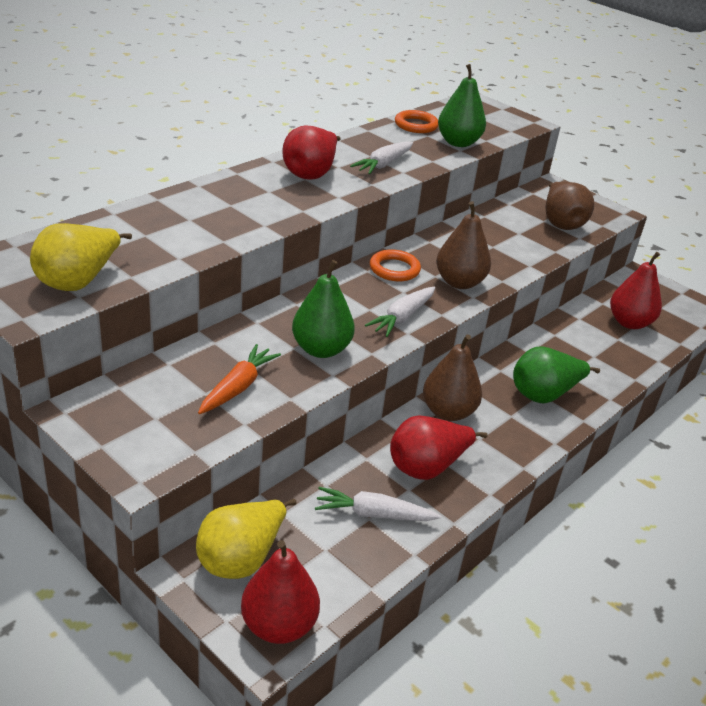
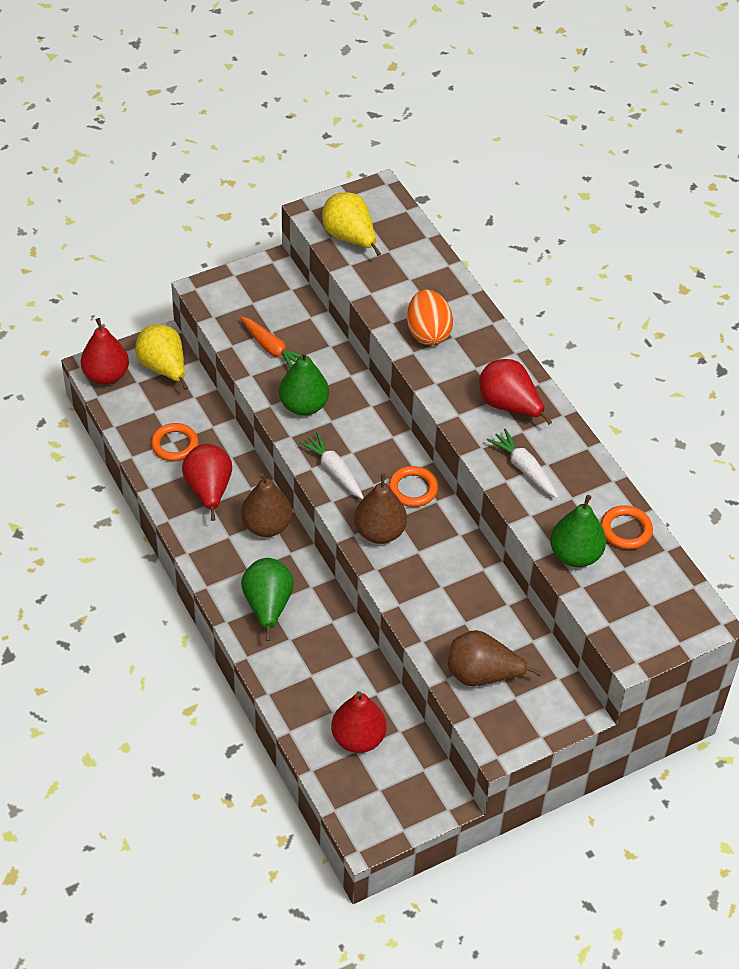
camera: 110 degrees right, 15 degrees up
white carrot [315,487,441,521] -> orange ring [151,423,198,461]
none -> orange egg [407,289,453,346]

